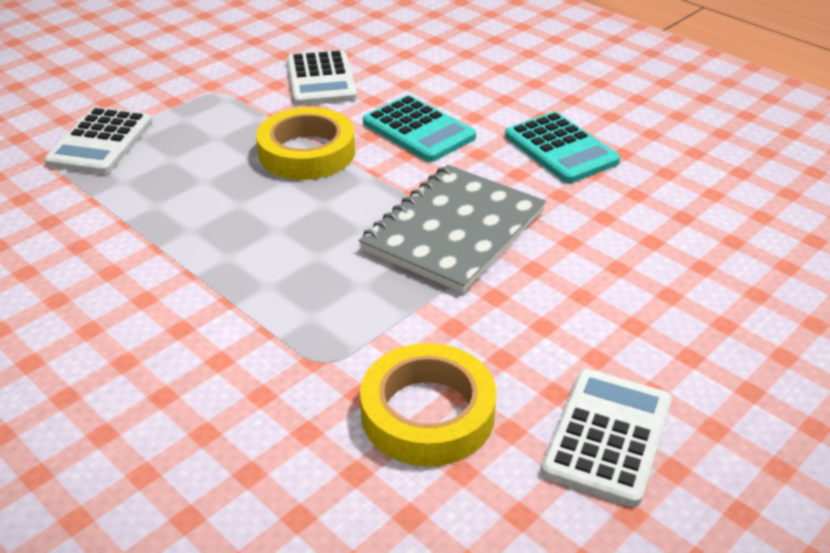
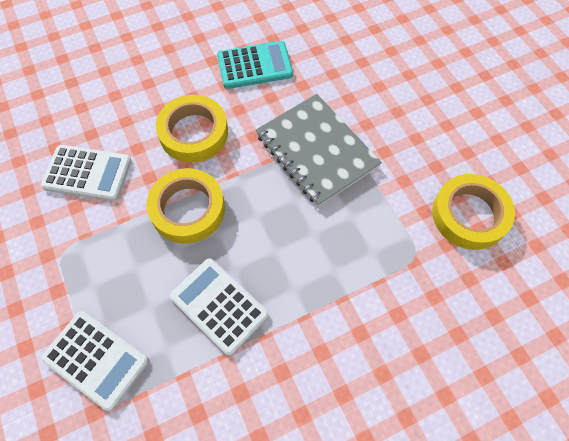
camera: 70 degrees left, 25 degrees up
turquoise calculator [363,95,476,162] -> yellow tape [156,95,228,162]
white calculator [541,369,672,507] -> white calculator moved to [170,258,269,356]

